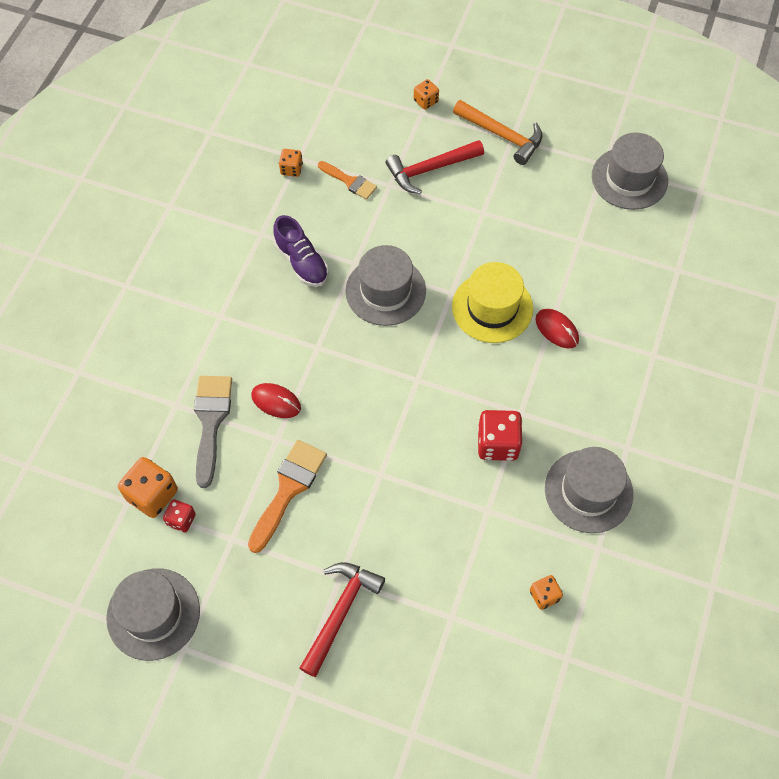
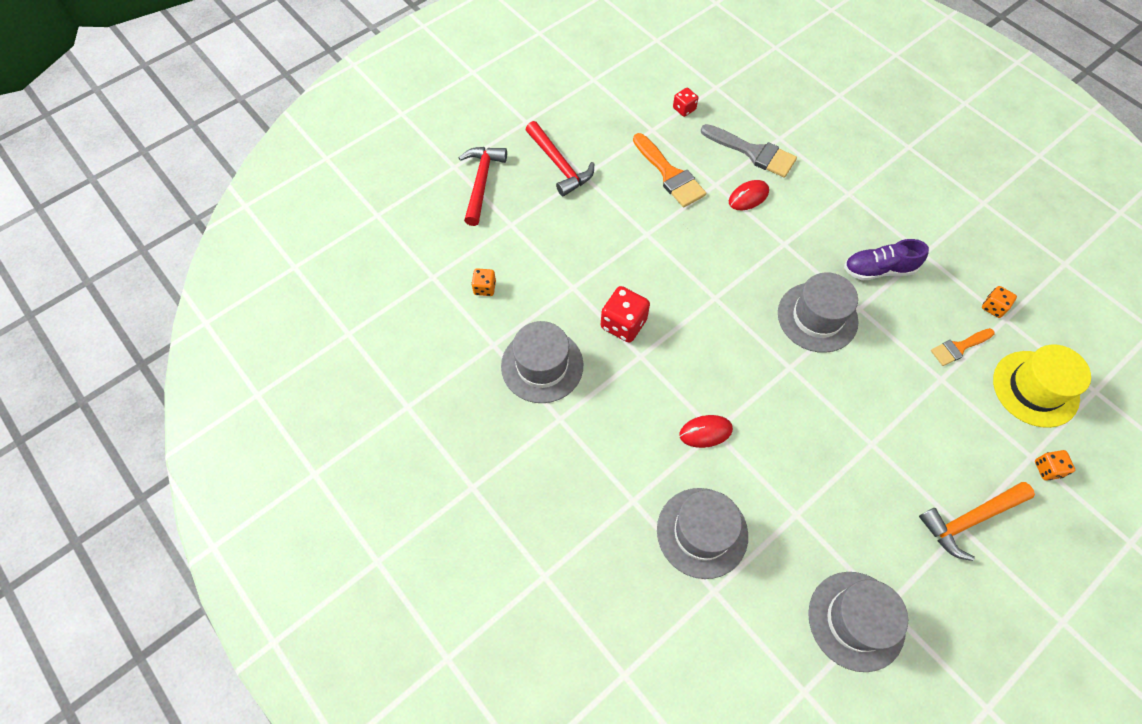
camera: 120 degrees right, 0 degrees up
grey hat [106,568,200,661] -> grey hat moved to [657,488,748,579]
orange dice [118,457,178,518] -> none
red hammer [385,140,484,194] -> red hammer moved to [459,147,507,226]
yellow hat [452,262,533,343] -> yellow hat moved to [993,344,1091,428]

